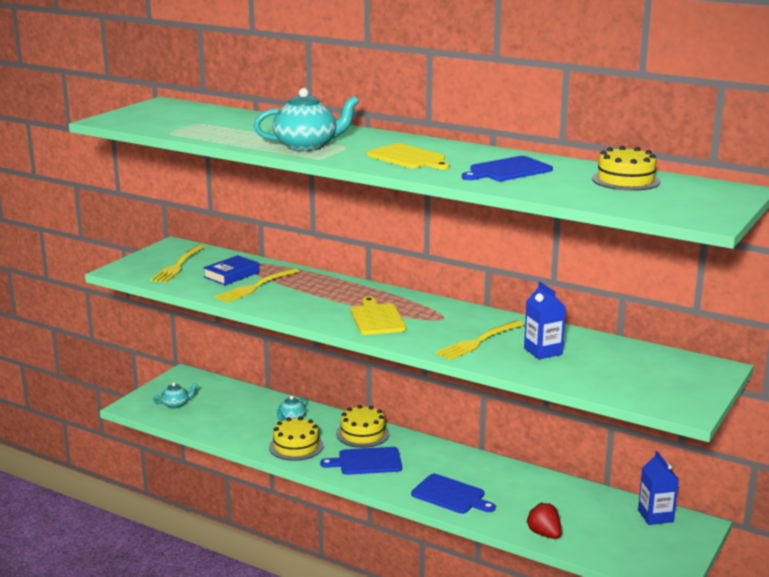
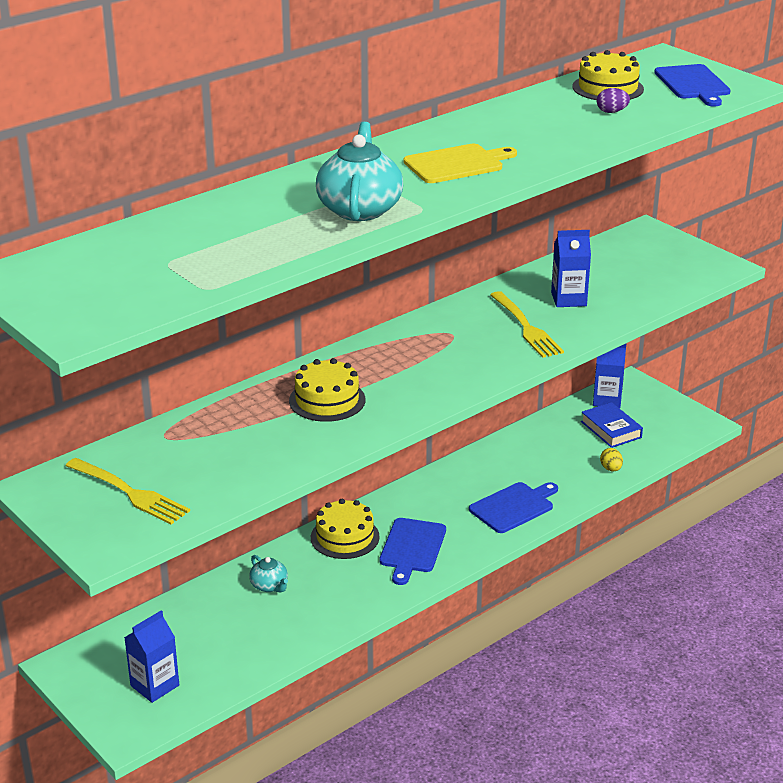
camera: 70 degrees left, 10 degrees up
turquoise teapot [153,382,197,408] -> blue carton [124,610,179,703]
blue book [203,255,260,285] -> blue book moved to [581,402,643,448]
yellow fork [215,268,299,303] -> none
yellow cake [269,417,324,461] -> yellow cake moved to [289,358,365,422]
yellow cutting board [350,297,406,335] -> none
blue cutting board [462,156,553,181] -> blue cutting board moved to [654,64,731,107]
red strawberry [526,502,562,539] -> yellow egg [600,448,623,471]
none -> purple egg [597,88,630,113]

